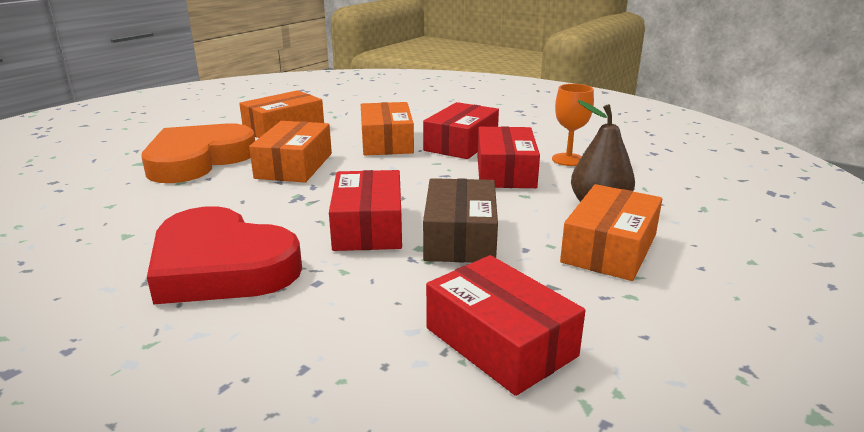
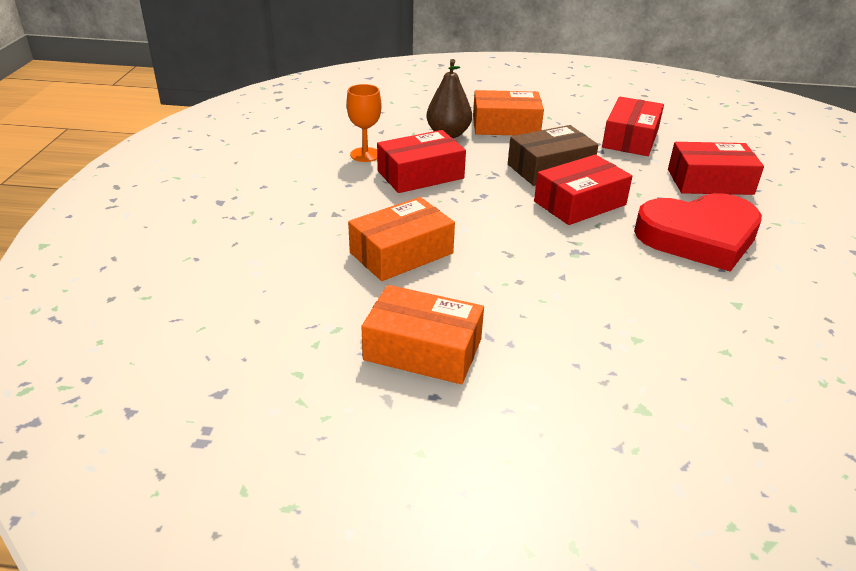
camera: 120 degrees left, 10 degrees up
orange heart [141,124,255,183] -> none
red heart [147,206,302,305] -> red heart turned 75 degrees clockwise [634,193,762,272]
orange box [249,121,332,183] -> none
red box [423,102,499,159] -> red box moved to [668,142,764,195]

